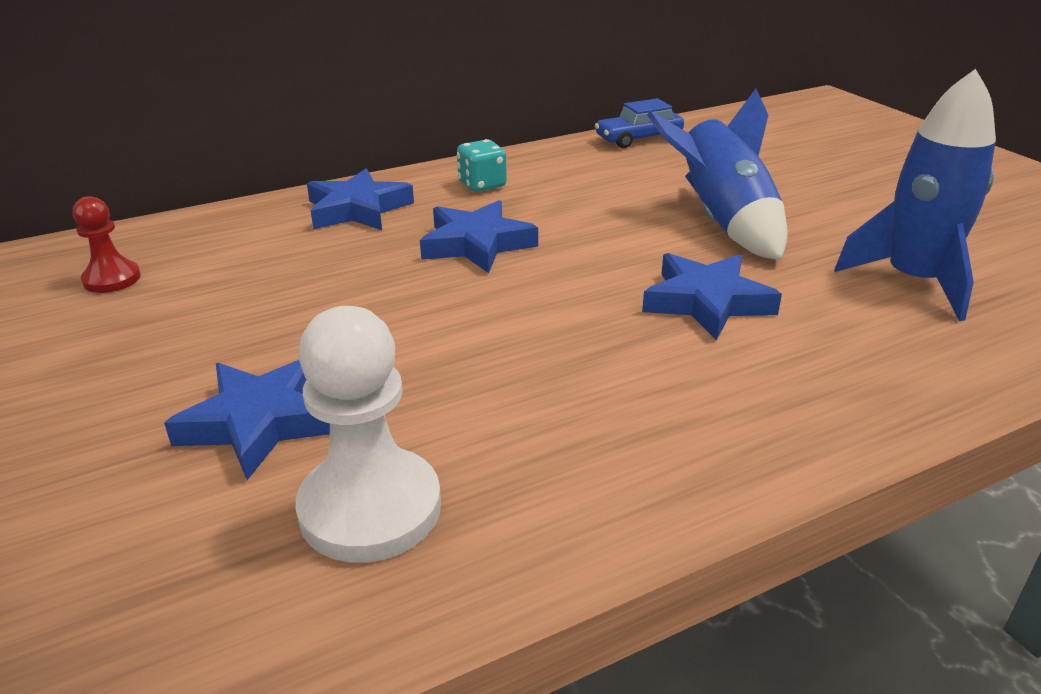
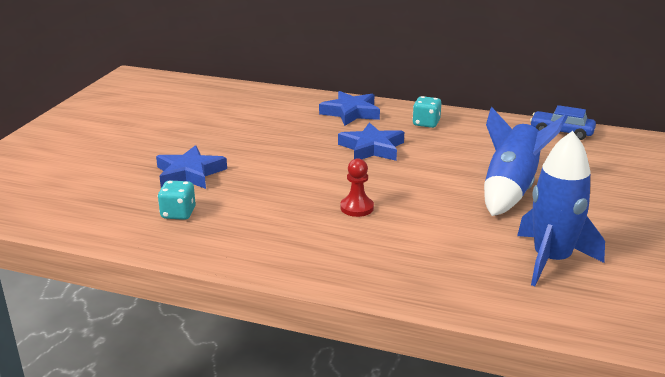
camera: 45 degrees right, 5 degrees down
red pawn [73,196,141,293] -> red pawn moved to [340,158,374,217]
white pawn [296,306,441,563] -> turquoise dice [158,180,196,220]
blue star [642,253,782,341] -> none

